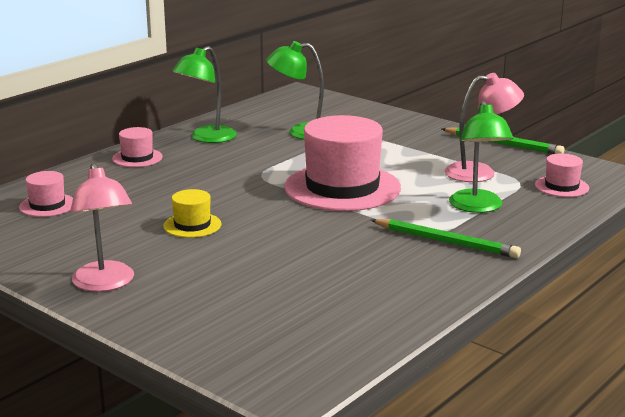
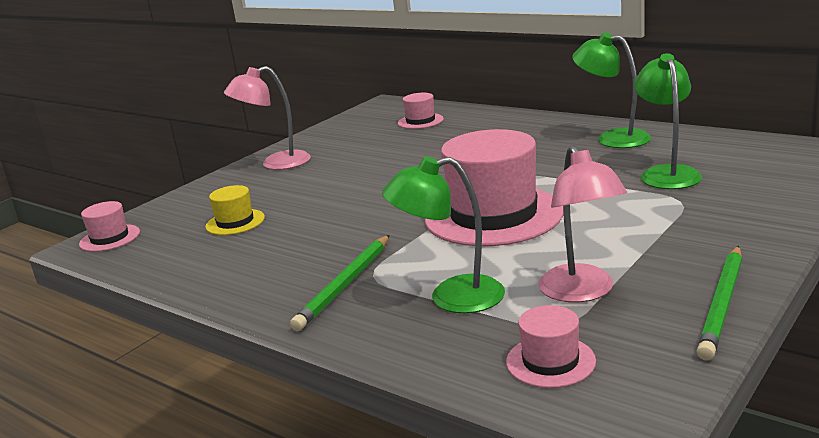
camera: 90 degrees right, 0 degrees up
pink hat [112,127,163,167] -> pink hat moved to [79,201,140,252]
yellow hat [163,189,221,238] -> yellow hat moved to [205,185,265,235]

